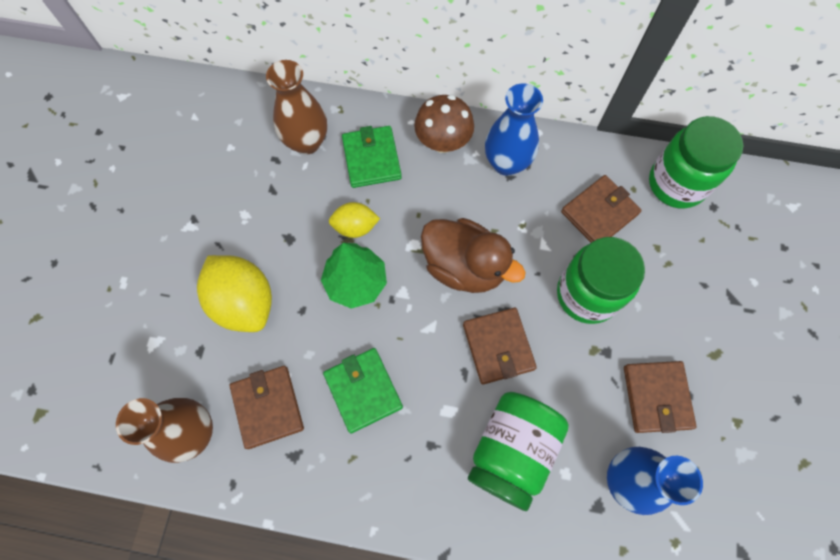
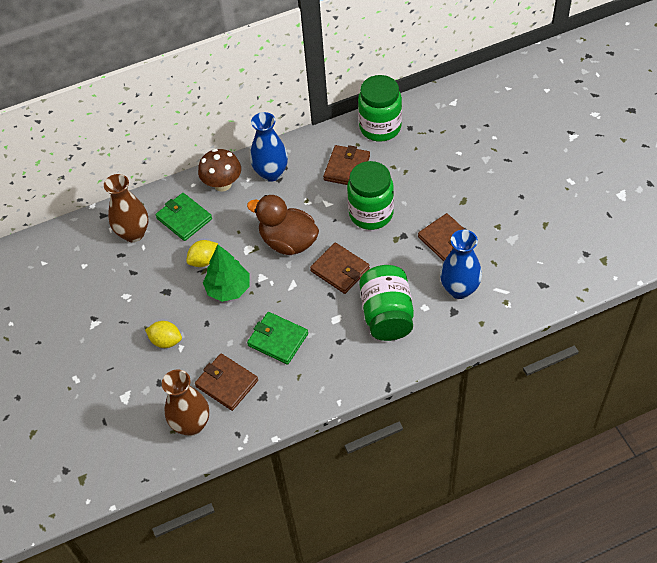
camera: 30 degrees left, 15 degrees down
yellow lemon [197,255,272,332] -> yellow lemon [145,321,182,348], size x0.56
brown duck [421,218,526,293] -> brown duck turned 150 degrees counterclockwise [247,195,319,255]

